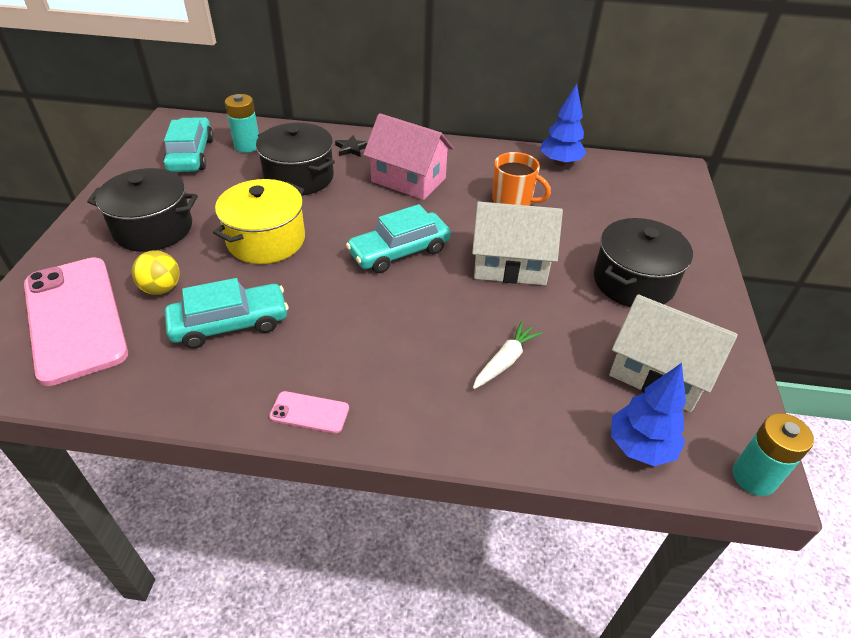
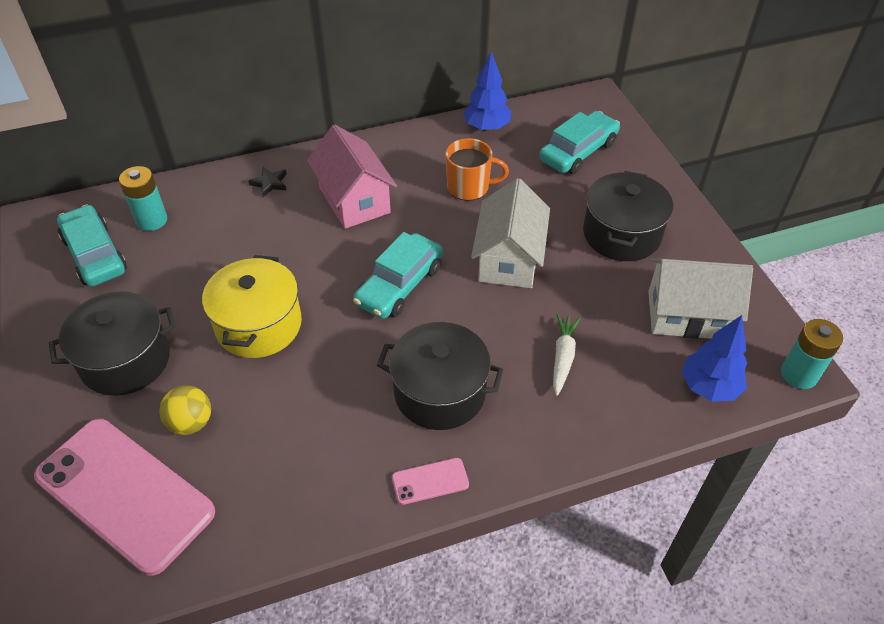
camera: 25 degrees left, 5 degrees up
turquoise car [165,278,288,349] -> turquoise car moved to [539,111,620,174]
black pot [256,123,335,196] -> black pot moved to [377,322,504,430]
pink house [363,113,454,200] -> pink house turned 60 degrees clockwise [307,125,397,229]
white house [472,202,563,285] -> white house turned 60 degrees counterclockwise [471,178,550,288]

